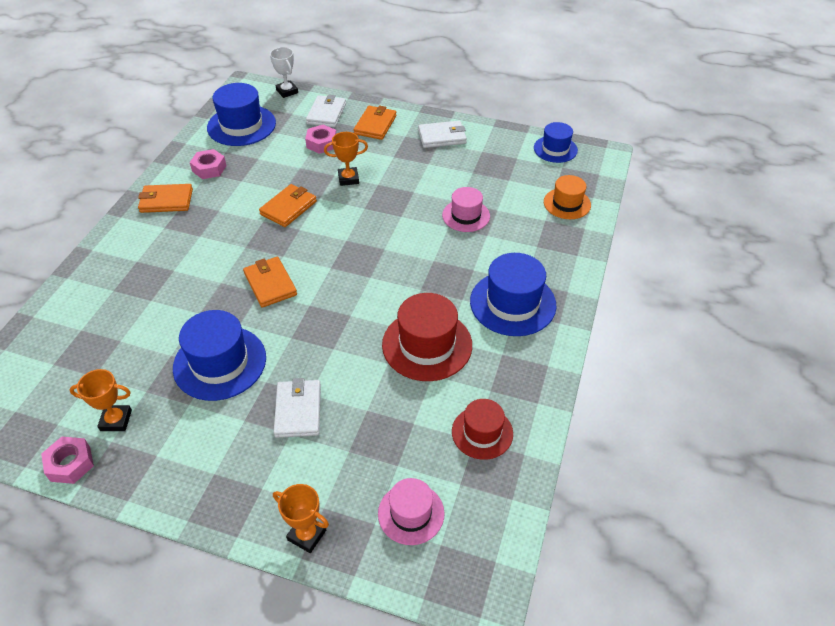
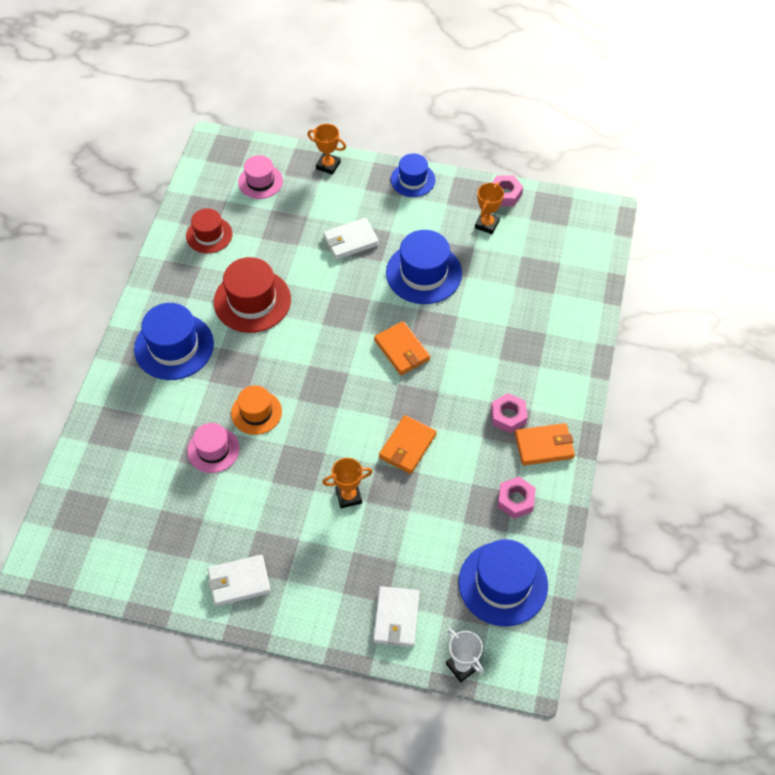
camera: 175 degrees right, 10 degrees up
orange trophy [70,369,132,431] -> orange trophy turned 60 degrees counterclockwise [475,182,504,234]
white wallet [274,378,321,438] -> white wallet turned 75 degrees clockwise [323,218,379,260]
pink nut [305,125,336,154] -> pink nut moved to [491,393,527,433]
orange wallet [354,105,396,140] -> none
blue hat [534,122,578,163] -> blue hat moved to [391,154,435,197]
orange hat [544,175,591,219] -> orange hat moved to [231,385,282,435]

